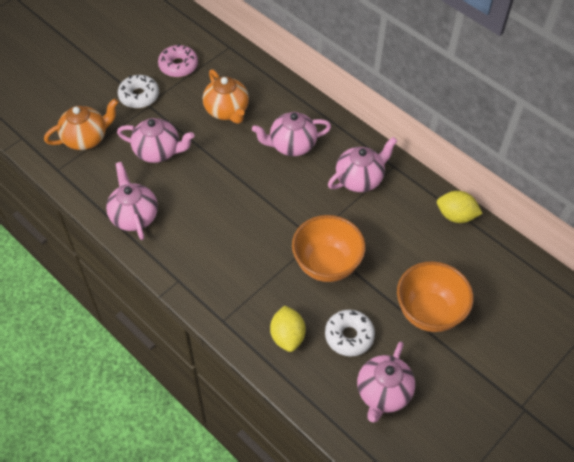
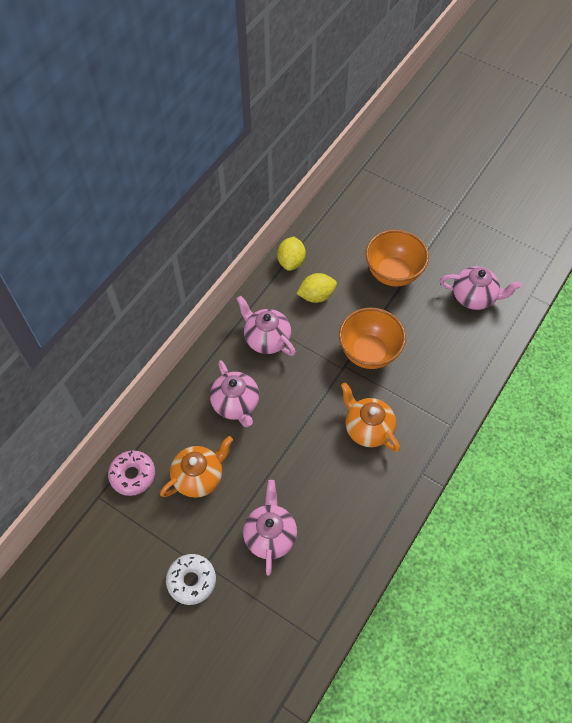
camera: 100 degrees left, 5 degrees up
orange teapot [44,99,118,150] -> orange teapot moved to [341,382,400,452]
pink teapot [106,162,158,240] -> none
pink donut [158,44,198,77] -> pink donut moved to [108,451,155,496]
yellow lemon [270,305,306,352] -> yellow lemon moved to [296,273,337,303]
white donut [325,310,375,356] -> none

